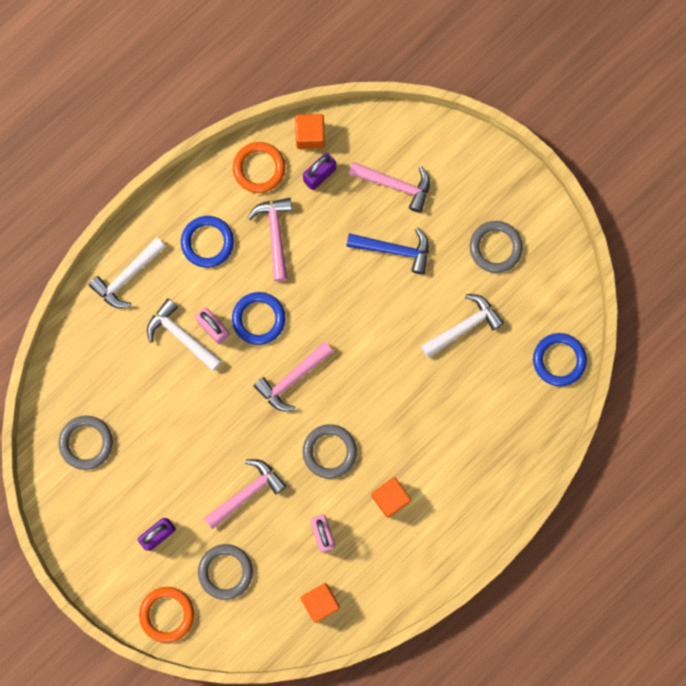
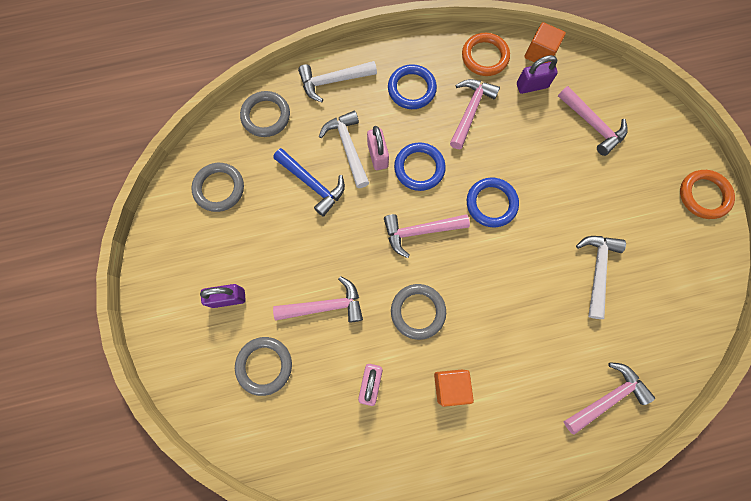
camera: 30 degrees right, 5 degrees down
orange ring [139,587,194,643] -> orange ring moved to [680,170,735,219]
orange cube [301,583,340,623] -> none
blue hammer [346,228,429,274] -> blue hammer moved to [273,148,345,217]
white hammer [421,294,504,358] -> white hammer turned 75 degrees counterclockwise [576,236,626,319]
grey ring [470,221,523,273] -> grey ring moved to [240,91,290,137]
blue ring [533,333,587,386] -> blue ring moved to [467,178,519,227]
none -> pink hammer [563,362,655,435]

